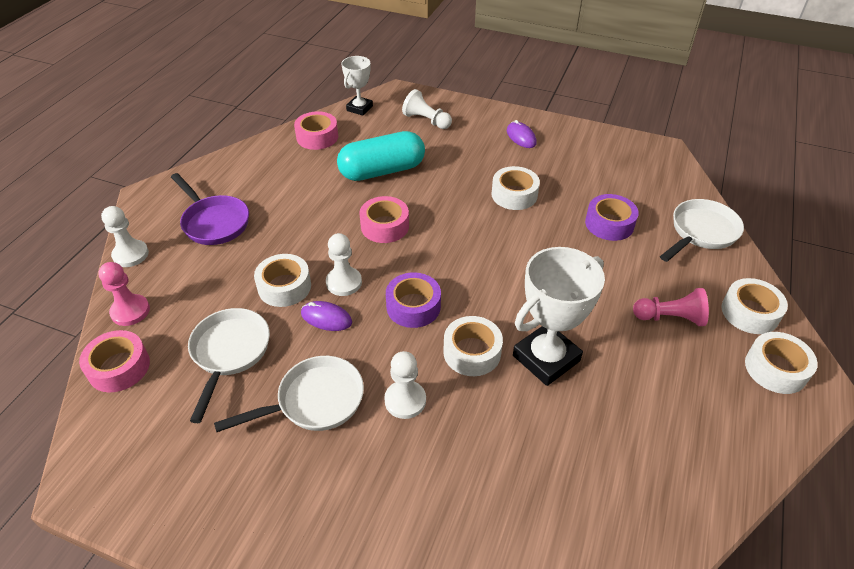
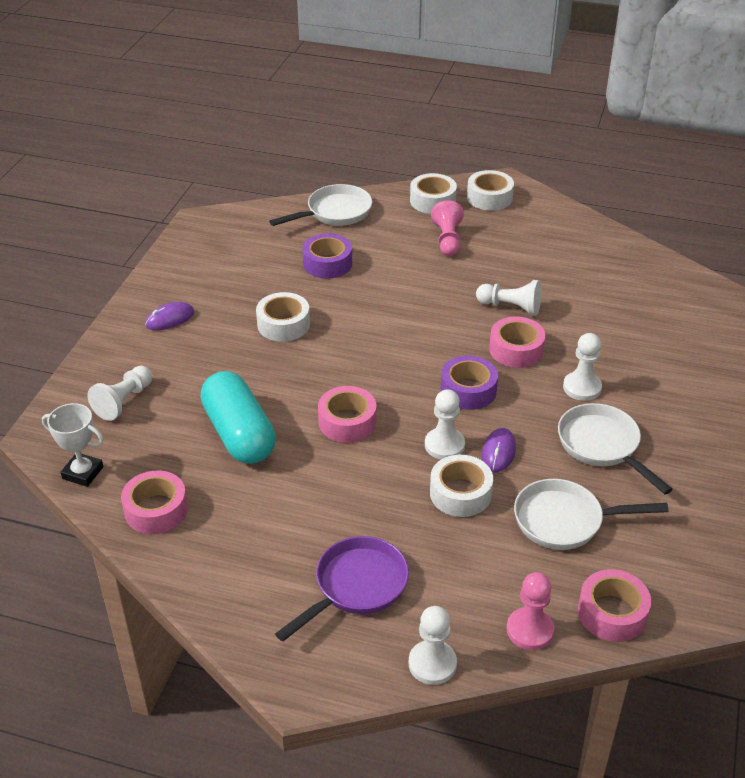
camera: 95 degrees left, 5 degrees down
white tape [443,316,503,376] -> pink tape [489,317,546,368]
white trophy [513,247,605,386] -> white pawn [476,280,542,316]
white pan [660,199,744,262] -> white pan turned 105 degrees clockwise [269,184,372,226]

